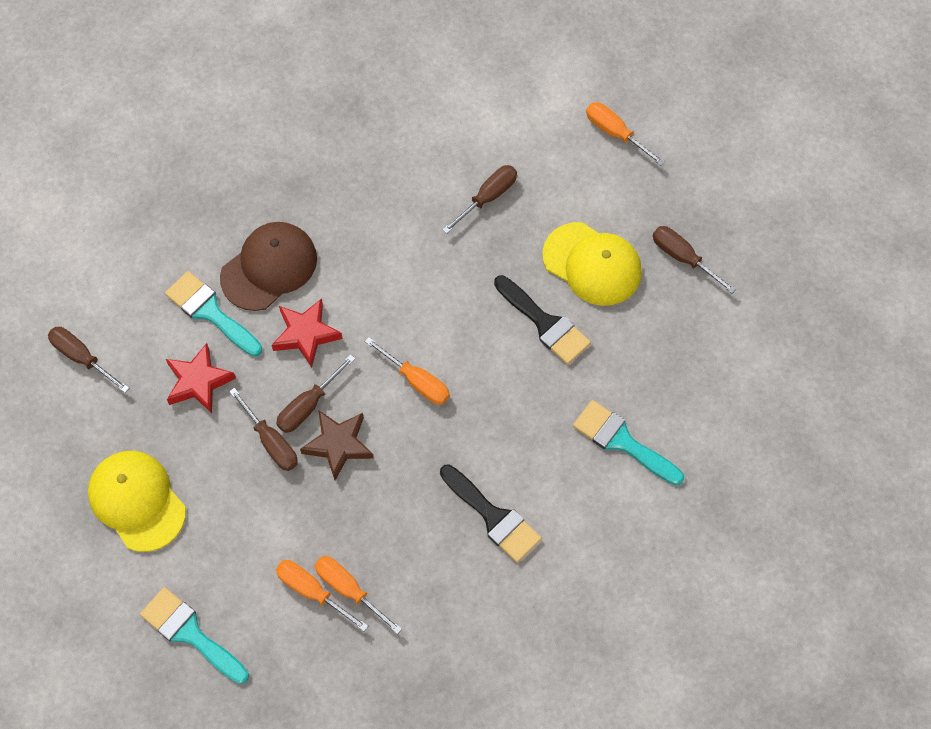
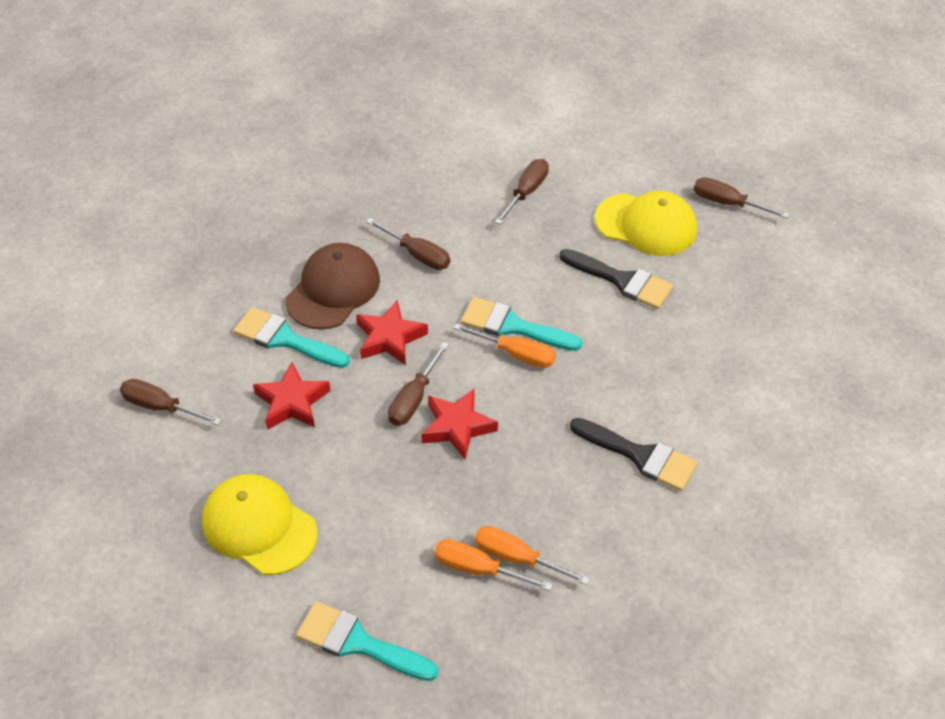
camera: 15 degrees left, 15 degrees down
brown screwdriver [229,388,298,471] -> brown screwdriver moved to [366,218,450,270]
brown star [300,410,373,480] -> red star [421,388,498,460]
turquoise brush [573,400,684,485] -> turquoise brush moved to [461,297,582,351]
orange screwdriver [586,102,665,166] -> none

